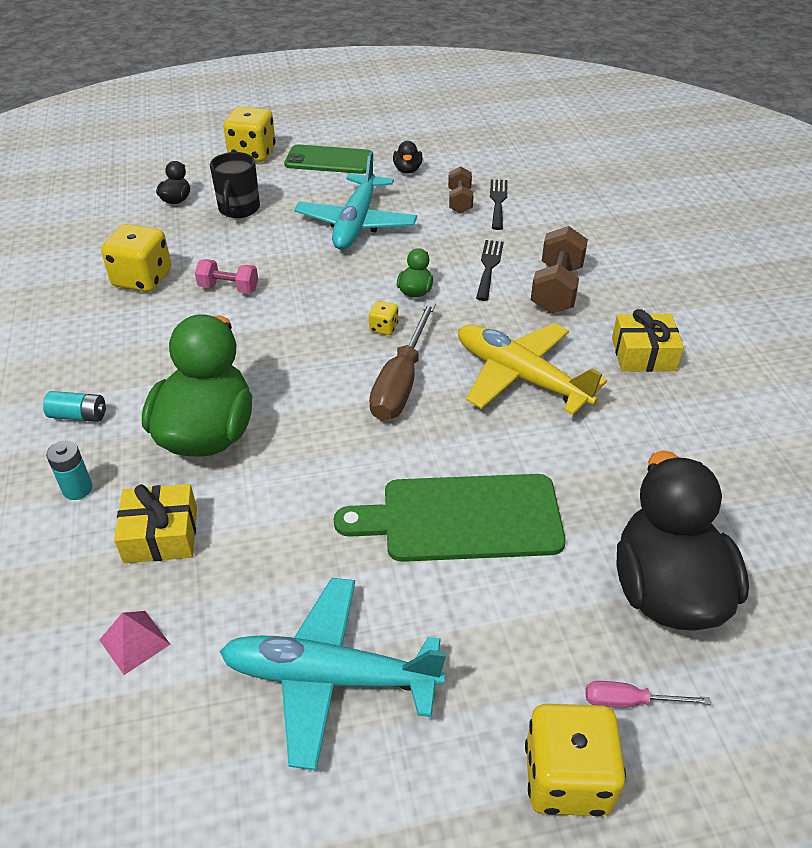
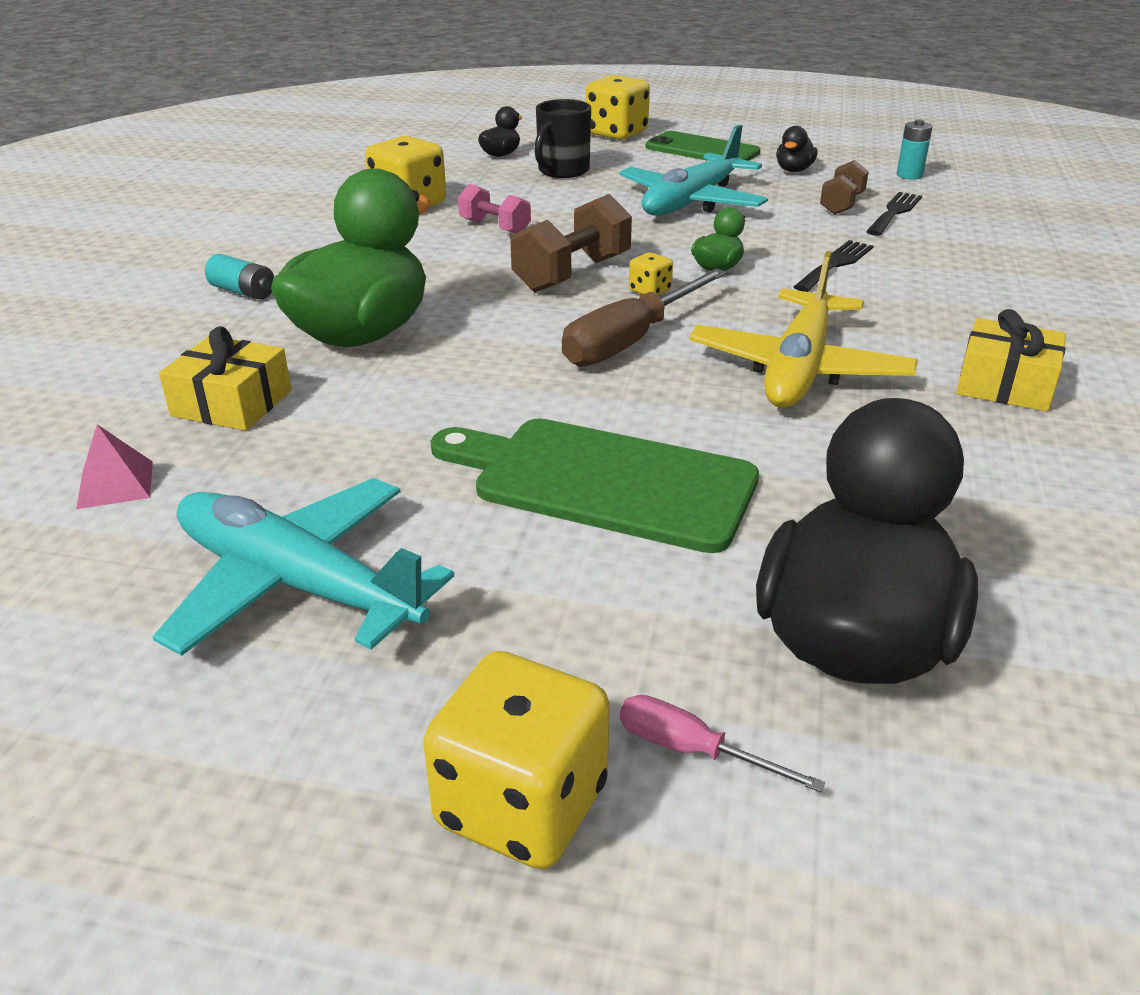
camera: 25 degrees right, 10 degrees down
turquoise battery [46,440,93,500] -> turquoise battery moved to [897,119,933,180]
yellow plane [458,323,607,415] -> yellow plane turned 135 degrees counterclockwise [689,251,918,407]
brown dumbbell [531,226,588,314] -> brown dumbbell moved to [510,194,632,292]

